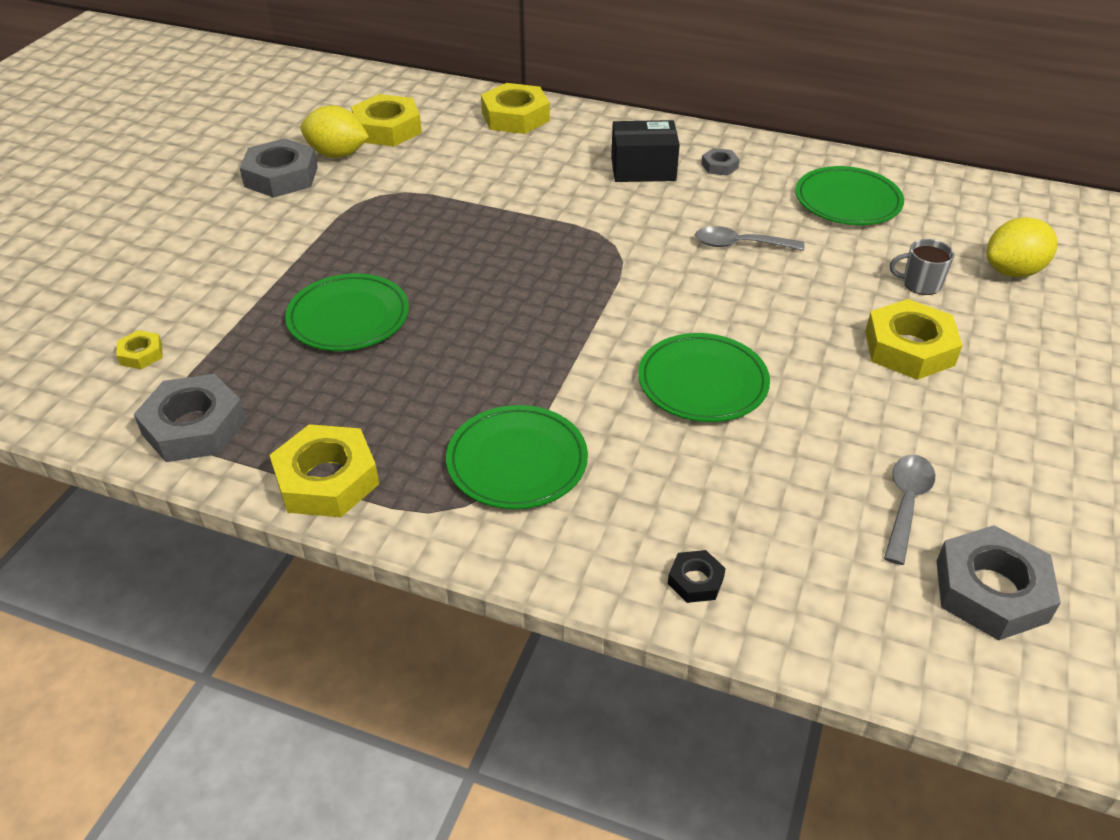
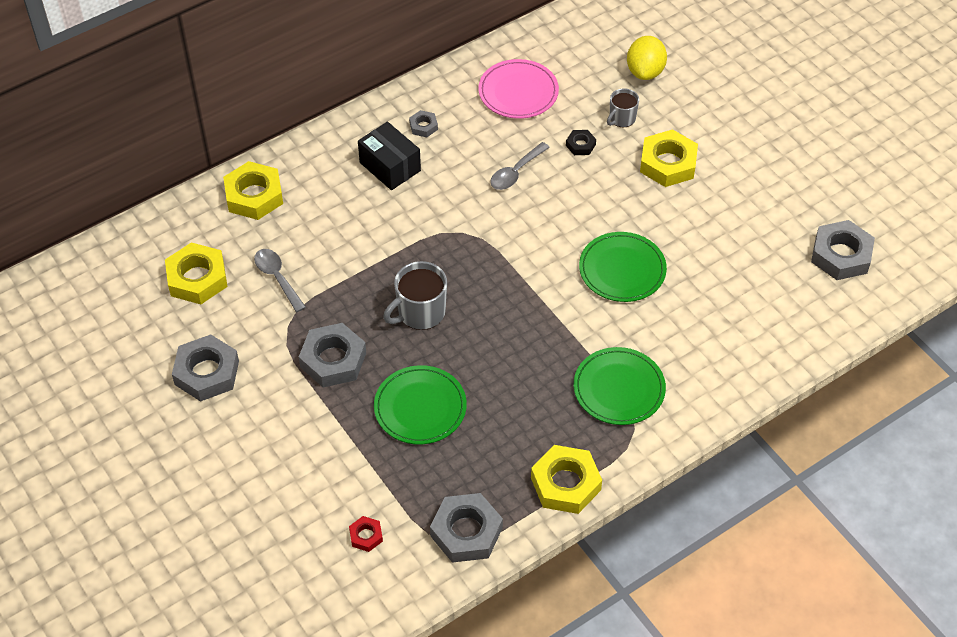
camera: 55 degrees left, 10 degrees up
yellow nut [116,330,162,369] -> red nut [349,516,383,552]
yellow lemon [300,105,369,158] -> none
black box [611,120,680,182] -> black box turned 75 degrees counterclockwise [358,122,421,190]
black nut [668,550,726,603] -> black nut moved to [566,130,596,155]
green plate [796,166,904,225] -> pink plate [478,59,559,119]
grey spoon [884,455,935,565] -> grey spoon moved to [254,249,306,312]
none -> grey nut [299,323,366,388]
none -> grey mug [383,261,447,330]

